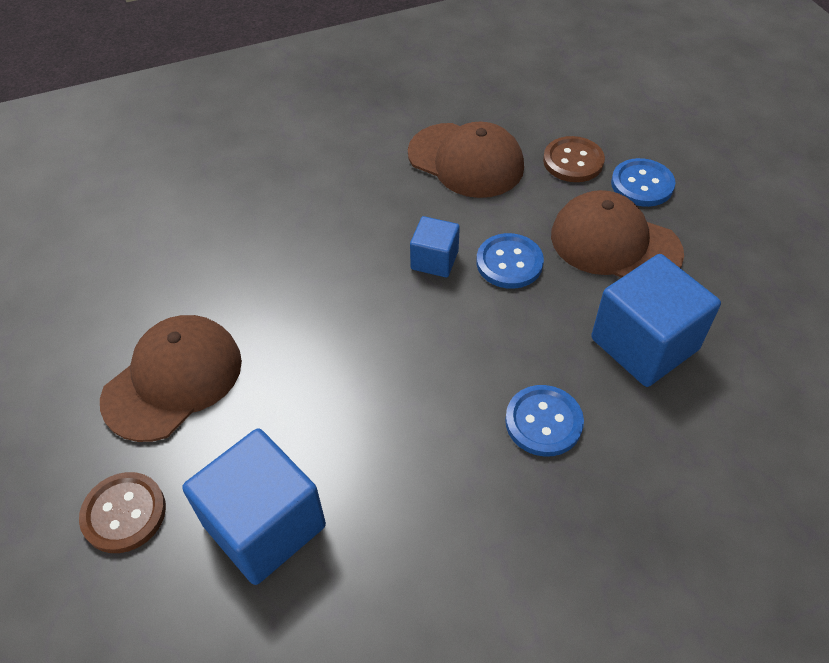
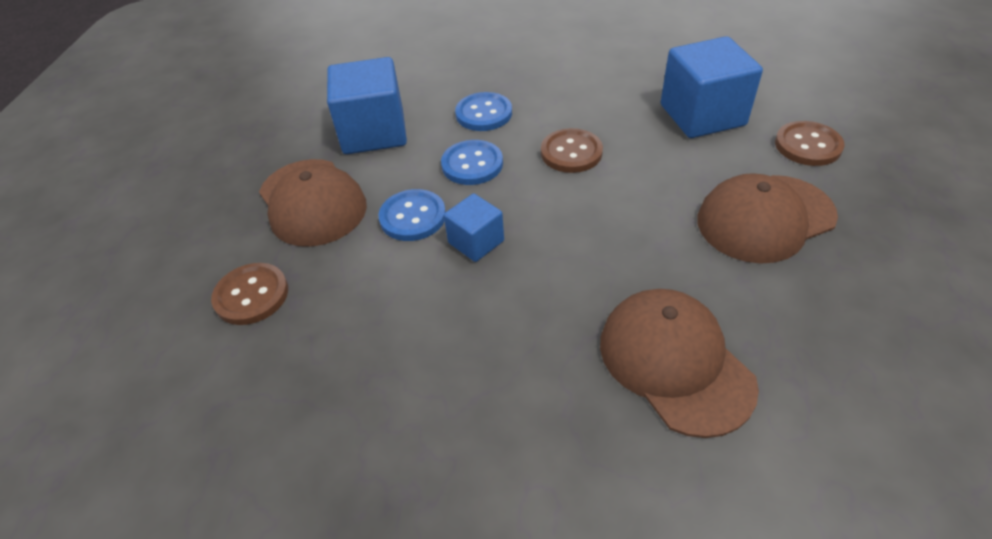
camera: 150 degrees left, 5 degrees down
brown cap [408,122,524,198] -> brown cap moved to [600,289,759,438]
blue button [611,158,675,207] -> blue button moved to [441,140,503,185]
none -> brown button [541,128,603,173]

